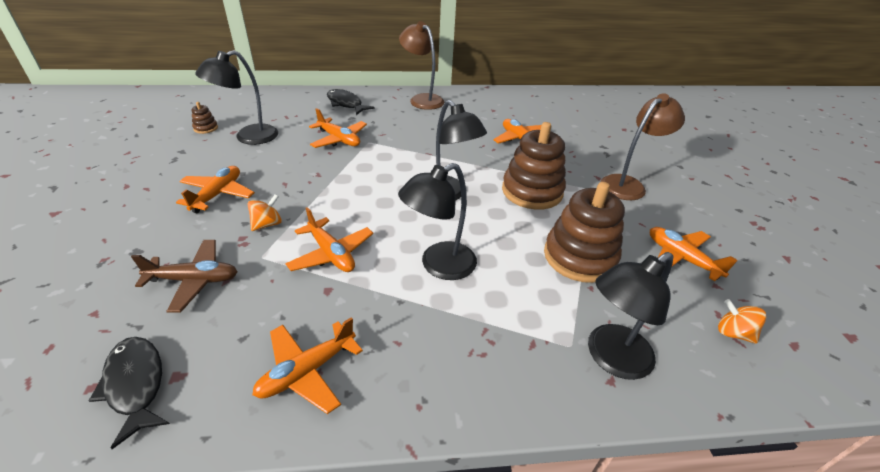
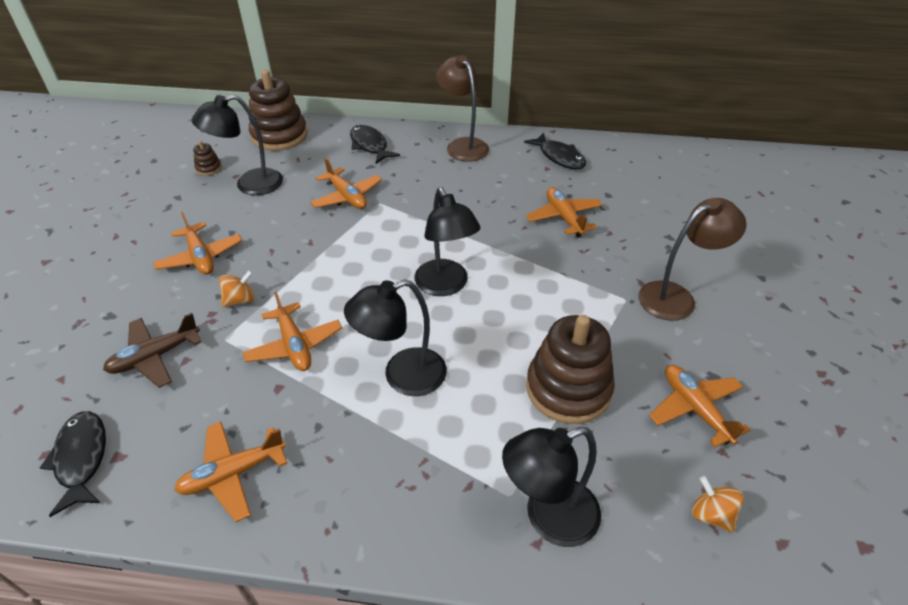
camera: 15 degrees right, 5 degrees up
brown plane [131,240,237,313] -> brown plane turned 135 degrees clockwise [103,313,201,388]
orange plane [176,166,255,214] -> orange plane turned 120 degrees clockwise [153,211,243,275]
brown stacking toy [502,122,566,210] -> brown stacking toy moved to [249,70,307,151]
none -> black fish [524,133,586,169]

